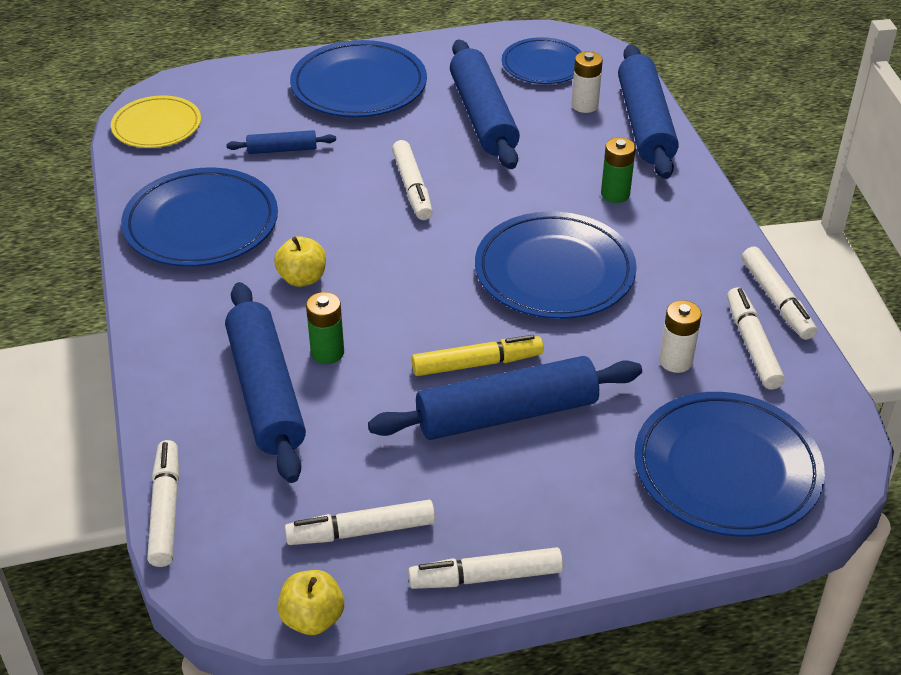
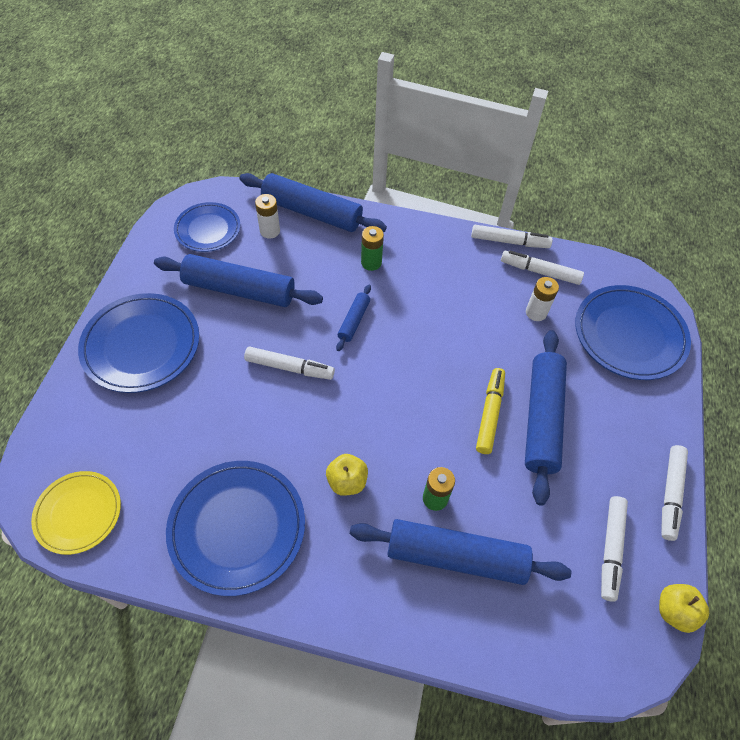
camera: 65 degrees left, 15 degrees up
white marker [147,440,179,567] -> none
blue rolling pin [226,130,336,154] -> blue rolling pin moved to [336,285,371,351]
blue plate [475,211,637,319] -> none

